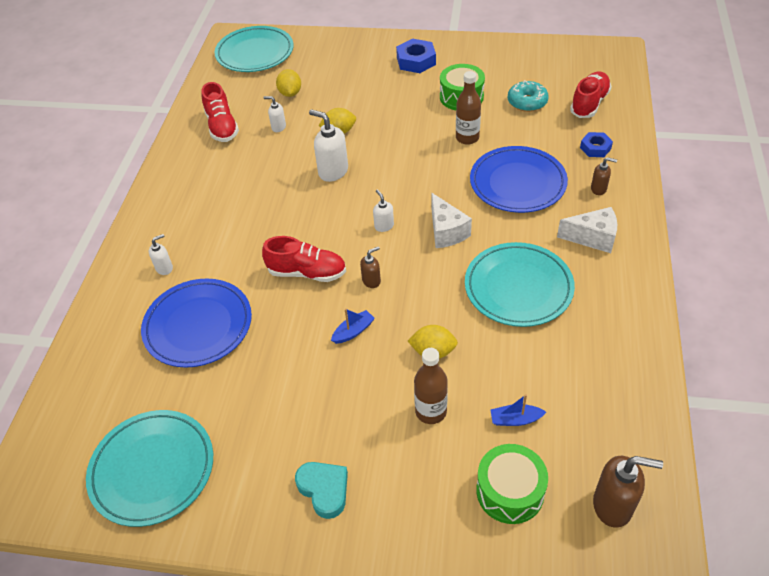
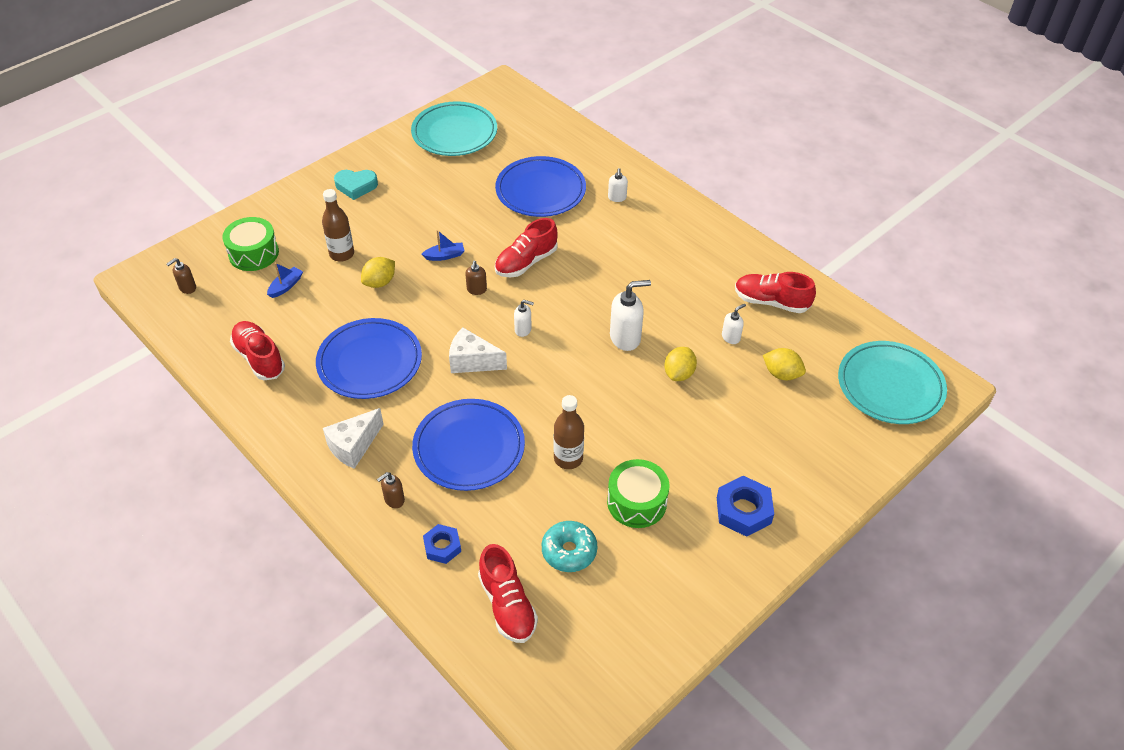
camera: 125 degrees right, 0 degrees up
blue boat [331,308,375,344] -> blue boat turned 105 degrees counterclockwise [421,230,465,261]
turquoise plate [465,242,575,327] -> blue plate [316,318,422,399]
brown soap dispenser [593,456,663,527] -> brown soap dispenser [166,258,196,294], size x0.55
none -> red shoe [230,321,285,380]

